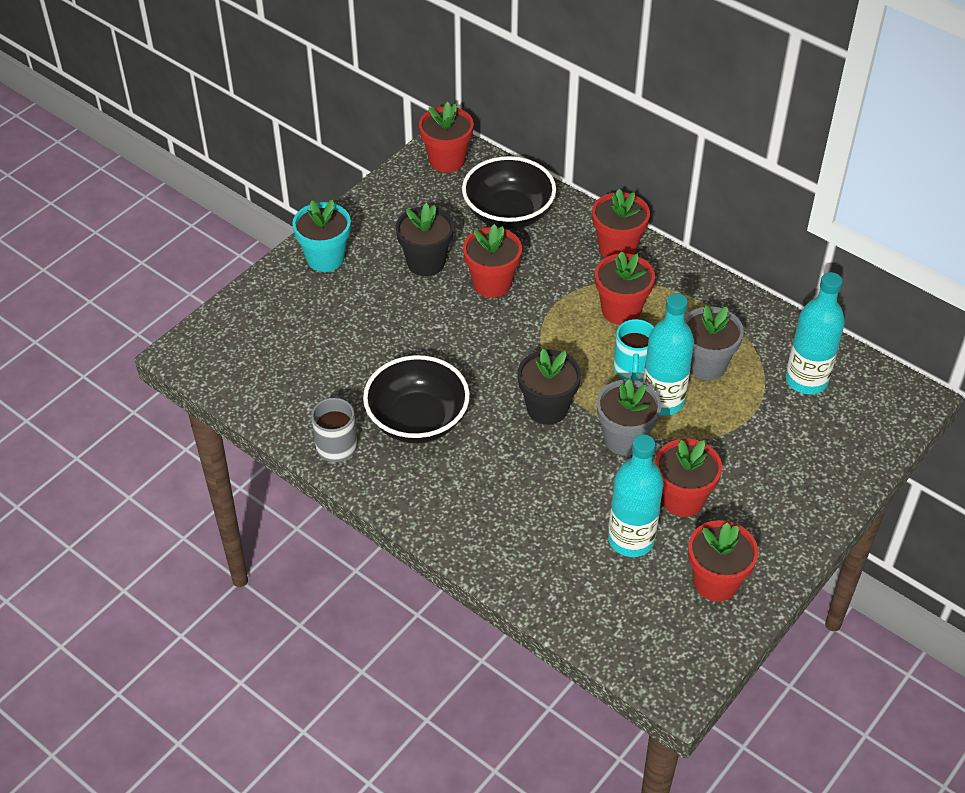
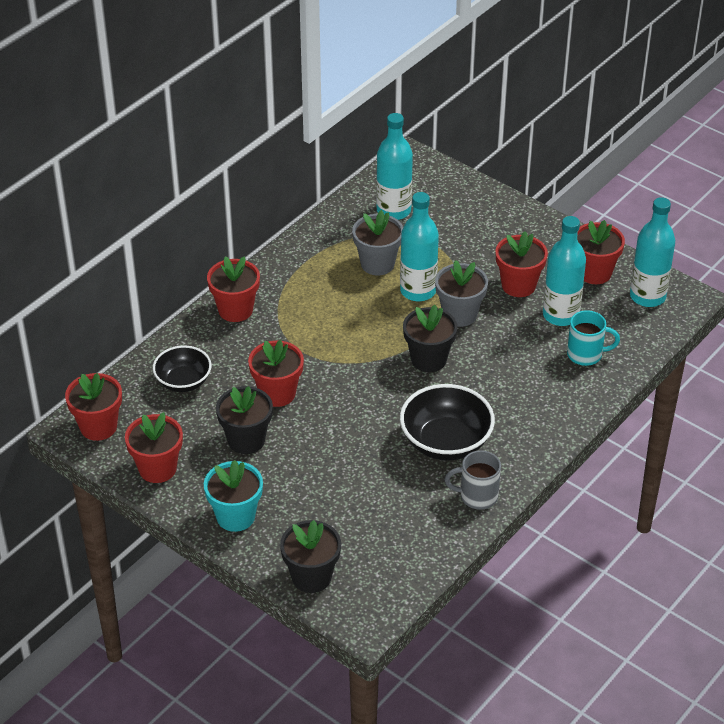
camera: 90 degrees left, 5 degrees down
black bowl [462,156,556,229] -> black bowl [153,345,212,392], size x0.64
red flower pot [595,251,655,325] -> red flower pot moved to [125,412,183,483]
turquoise mug [613,319,654,381] -> turquoise mug moved to [567,310,620,366]
none -> black flower pot [280,520,341,593]
none -> turquoise bottle [630,197,675,307]

